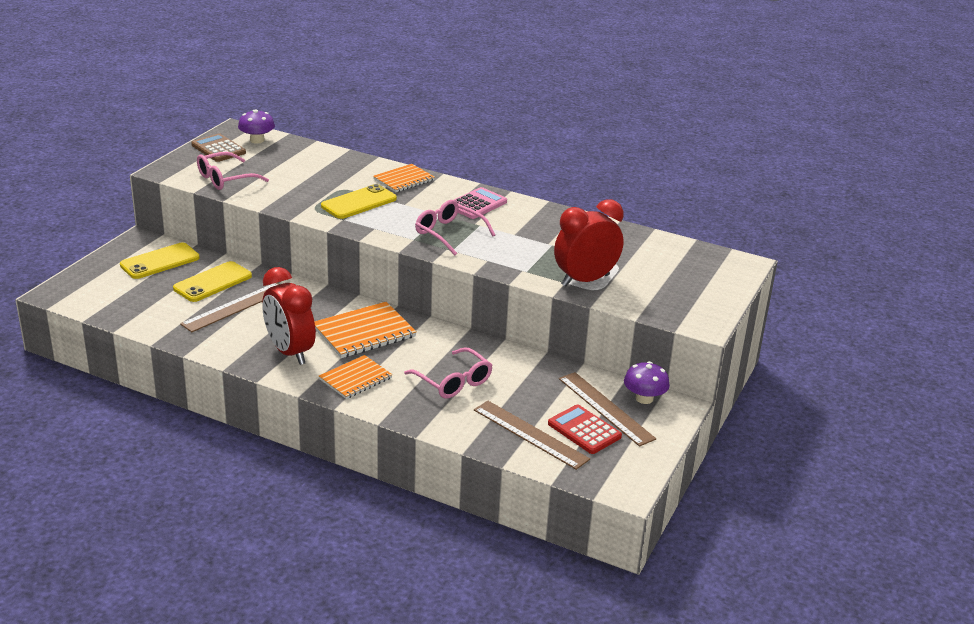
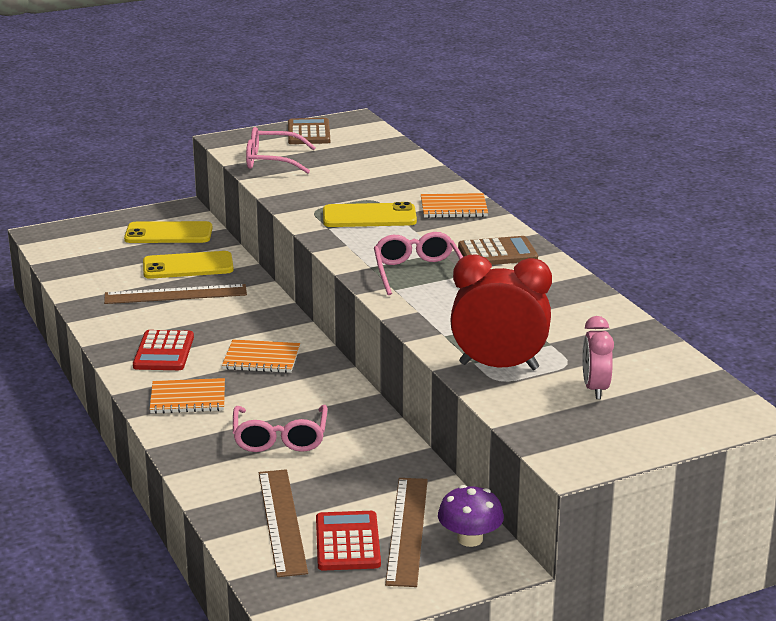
camera: 40 degrees right, 5 degrees down
purple mushroom [238,109,275,143] -> none
red clock [262,267,316,365] -> red calculator [133,330,194,370]
orange notebook [314,302,417,358] -> orange notebook [222,340,300,373], size x0.66
pink calculator [454,187,507,219] -> brown calculator [458,236,538,265]
none -> pink clock [582,316,614,399]

